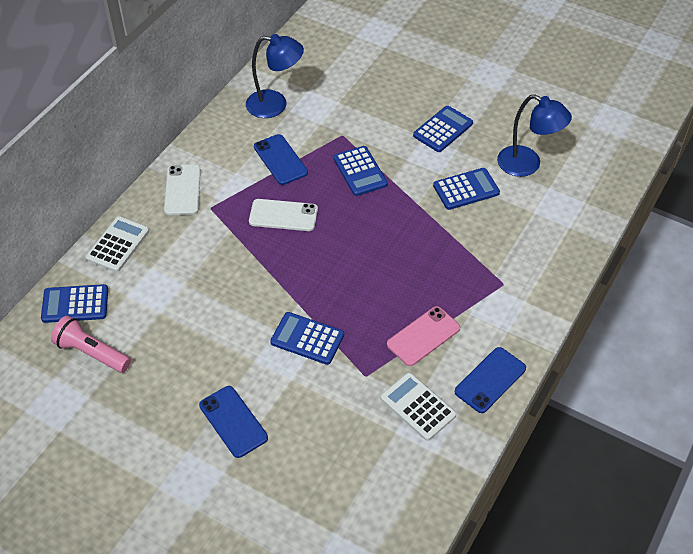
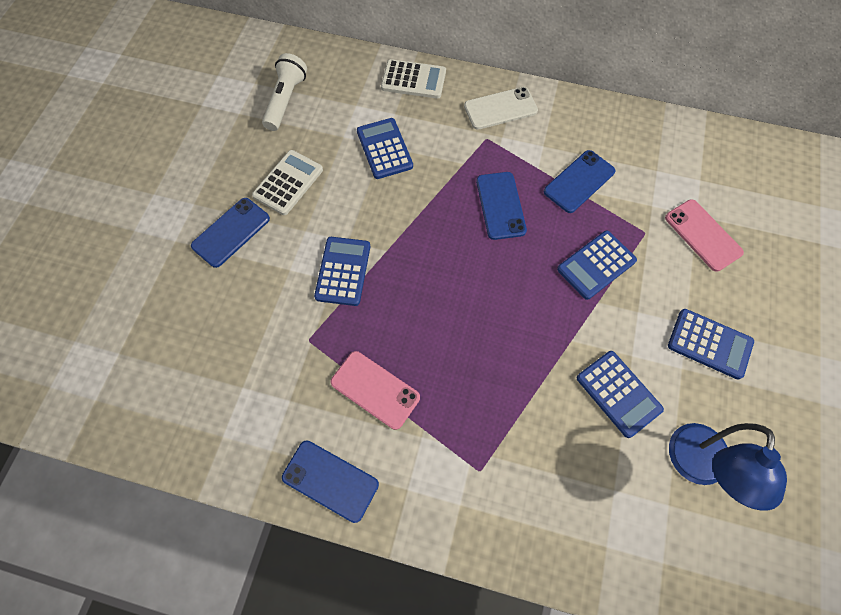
camera: 75 degrees right, 15 degrees up
blue calculator [41,284,108,323] -> blue calculator moved to [357,118,413,179]
pink flashlight [51,316,131,373] -> white flashlight [262,53,307,131]
blue lamp [246,34,304,118] -> none
white phone [249,199,318,231] -> blue phone [476,172,527,240]
white calculator [380,372,456,441] -> white calculator moved to [252,150,323,215]
none -> pink phone [665,199,744,272]

